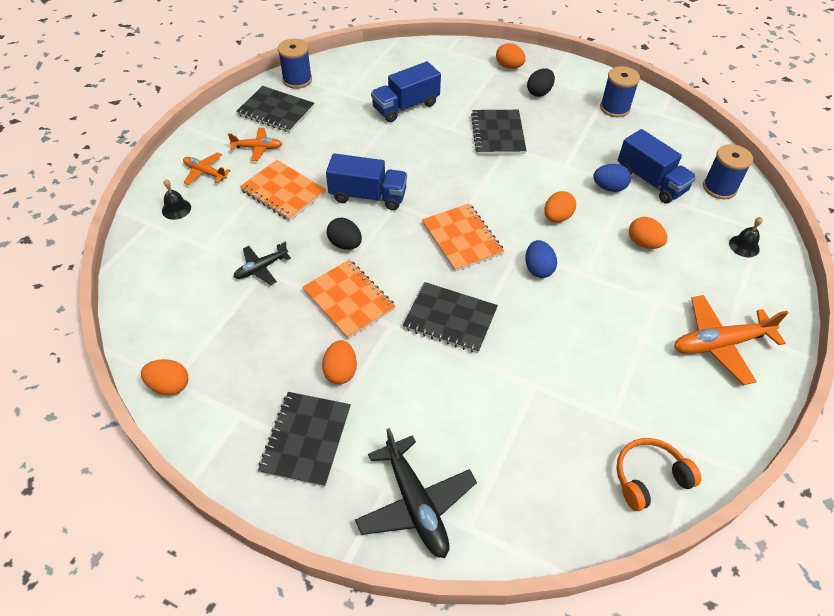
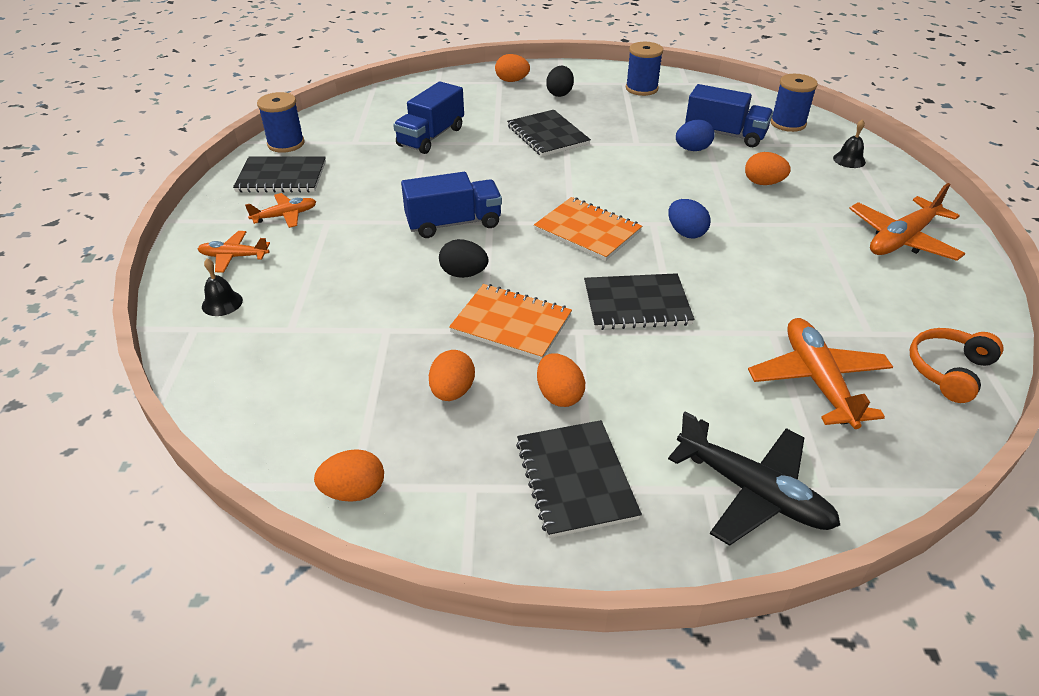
camera: 25 degrees left, 10 degrees down
black plane [234,241,291,285] -> none
orange notebook [240,160,326,221] -> none
orange egg [544,191,576,223] -> orange egg moved to [429,350,475,401]
none -> orange plane [748,318,893,429]

